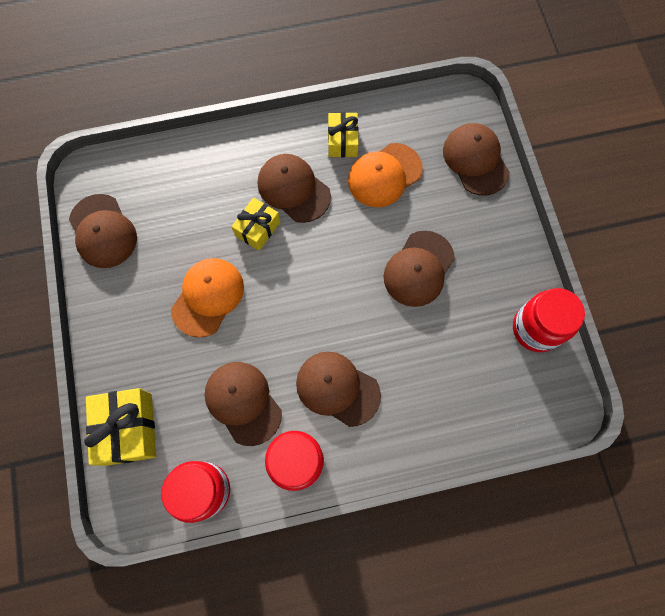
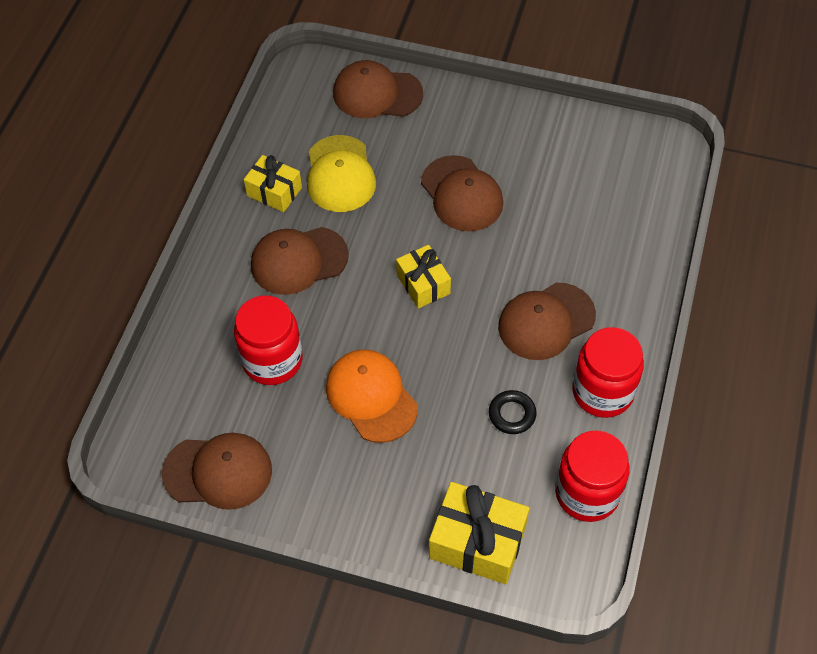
camera: 60 degrees left, 15 degrees down
brown cap [205,362,282,446] -> black ring [489,390,537,434]
yellow gift [231,197,280,251] -> yellow gift moved to [396,245,451,308]
orange cap [348,143,423,207] -> yellow cap [307,135,376,212]
red jar [513,288,585,352] -> red jar moved to [234,296,303,385]

